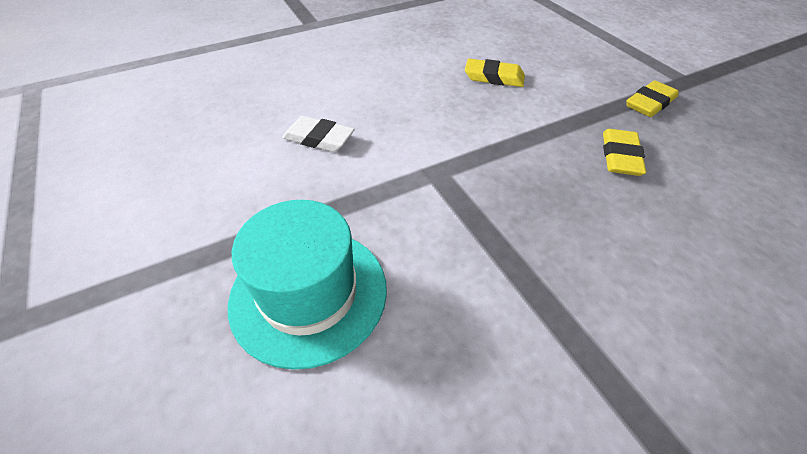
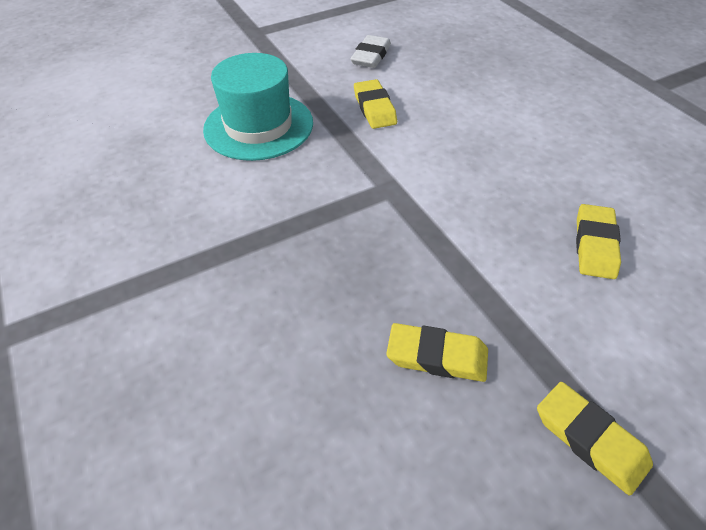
camera: 90 degrees right, 0 degrees up
white eraser [282,116,355,152] -> white eraser moved to [350,35,391,68]
none -> yellow eraser [354,79,397,129]

